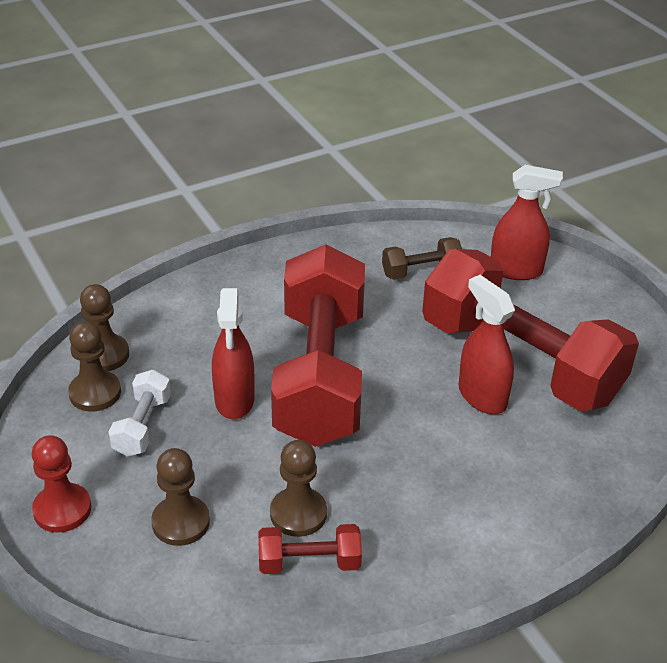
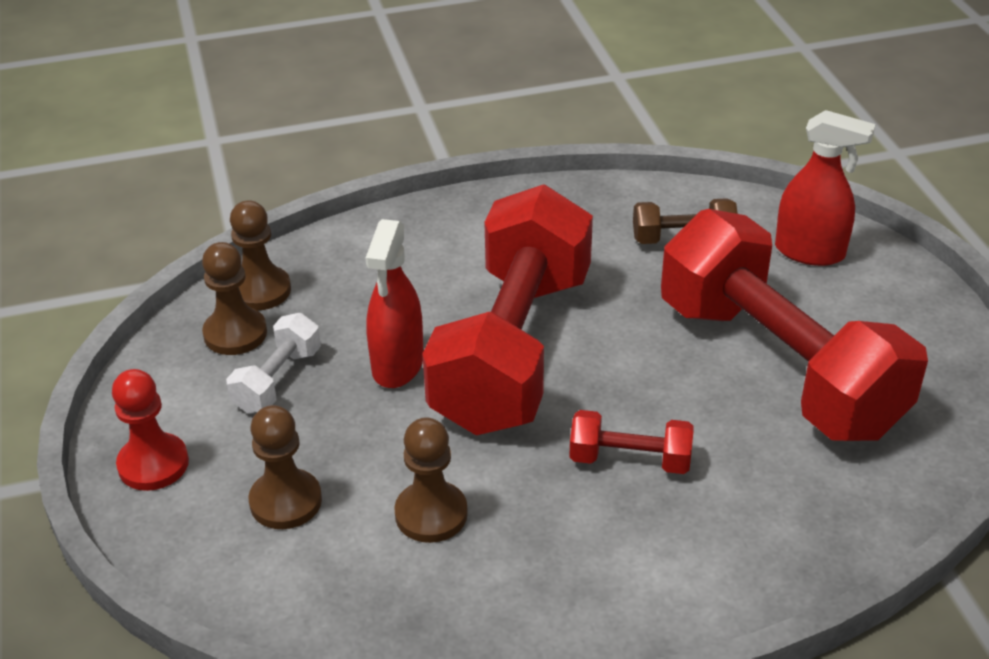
camera: 15 degrees right, 0 degrees up
red dumbbell [258,524,362,574] -> red dumbbell moved to [569,410,694,474]
red spray bottle [459,275,515,414] -> none

